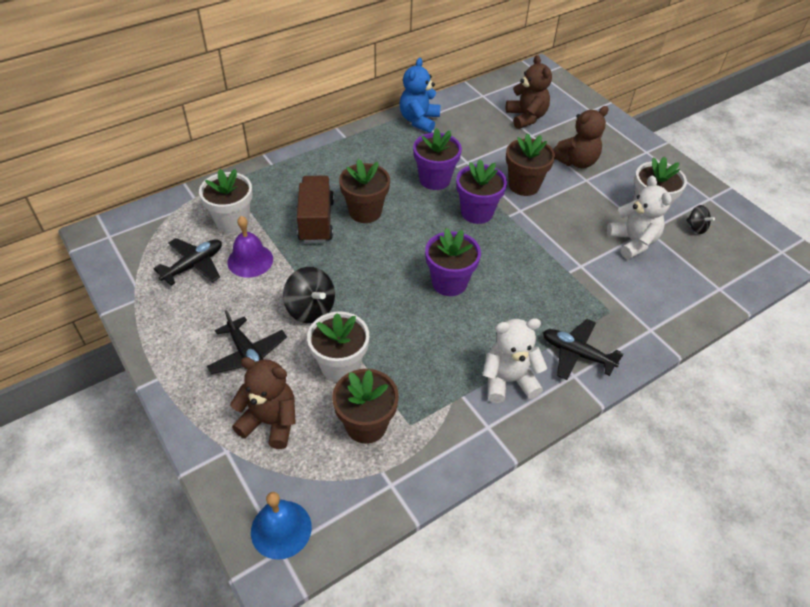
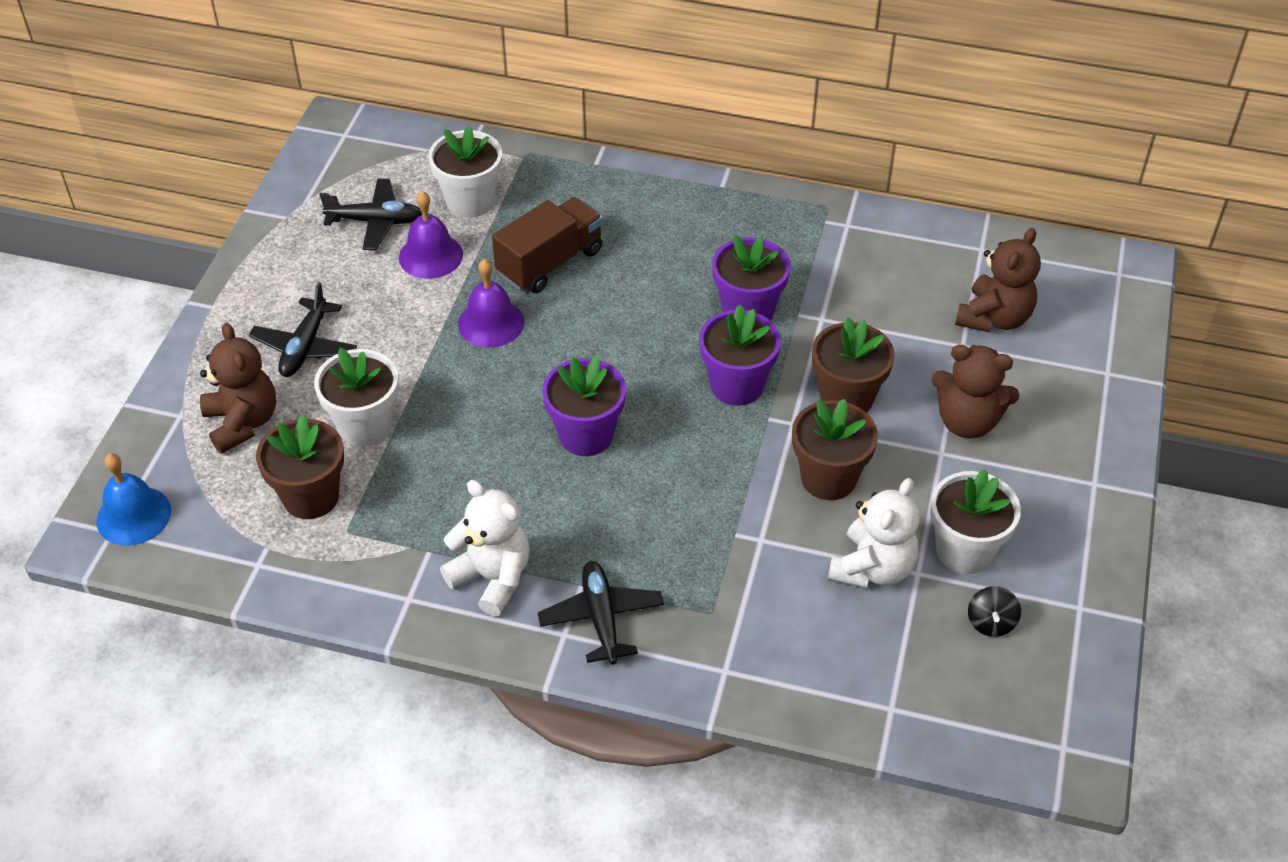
camera: 50 degrees right, 0 degrees up
black spinning top [283,267,335,323] -> none
brown flower pot [339,159,390,223] -> brown flower pot moved to [792,399,878,500]
blue teddy bear [399,58,440,133] -> none
none -> purple bell [458,259,525,348]

